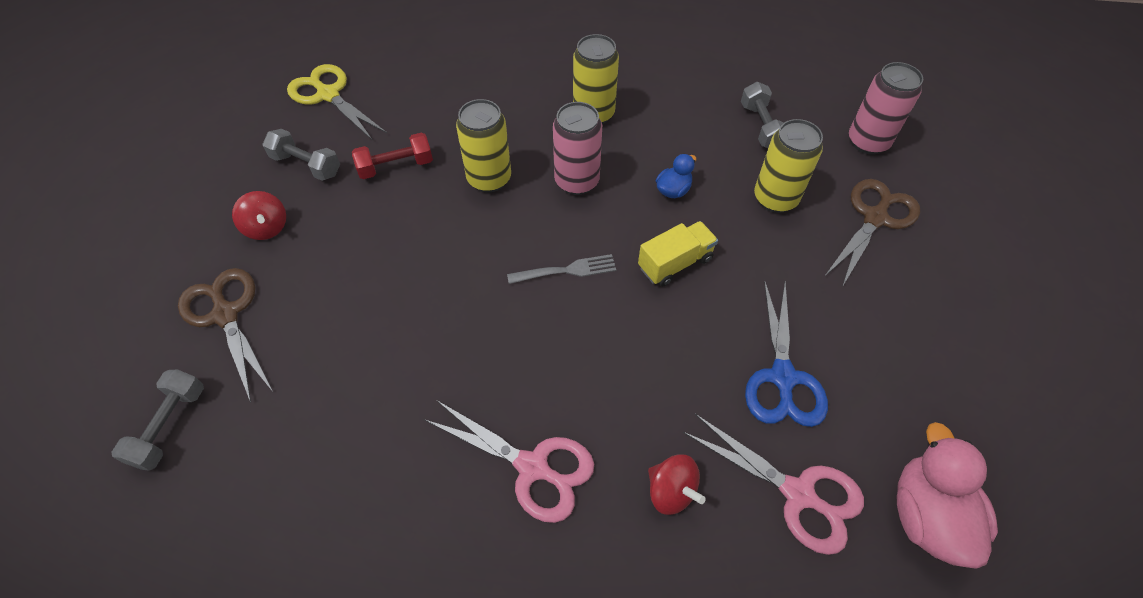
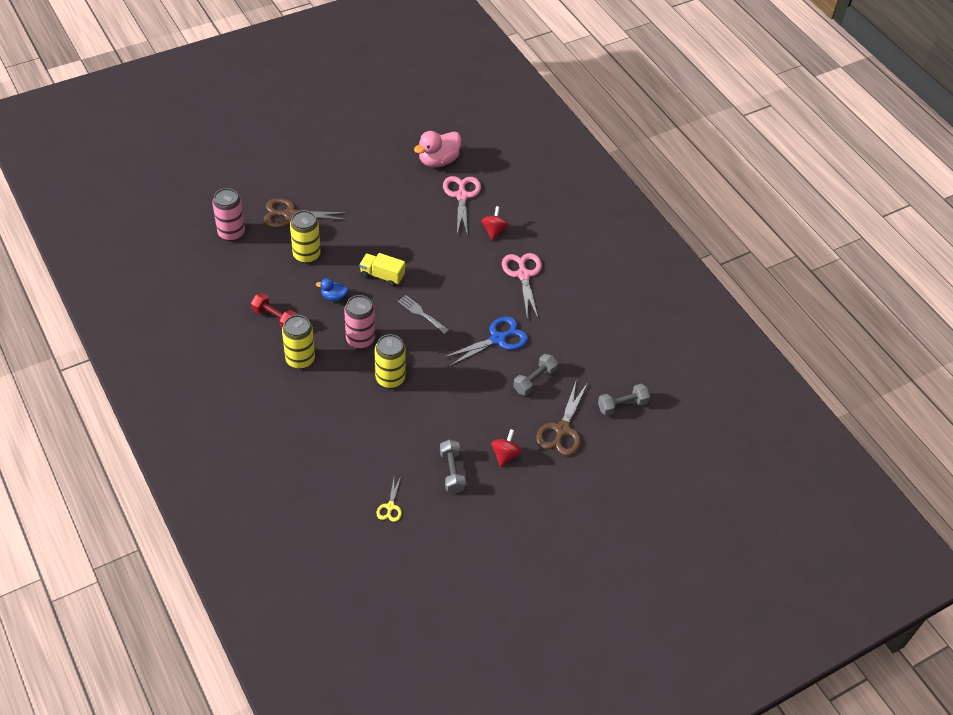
camera: 130 degrees left, 5 degrees down
yellow scissors [287,64,387,141] -> yellow scissors [376,479,402,522], size x0.54
red dumbbell [352,132,433,179] -> red dumbbell moved to [251,293,297,328]
grey dumbbell [741,82,784,148] -> grey dumbbell moved to [513,354,558,396]
blue scissors [745,280,828,427] -> blue scissors moved to [443,316,528,366]

